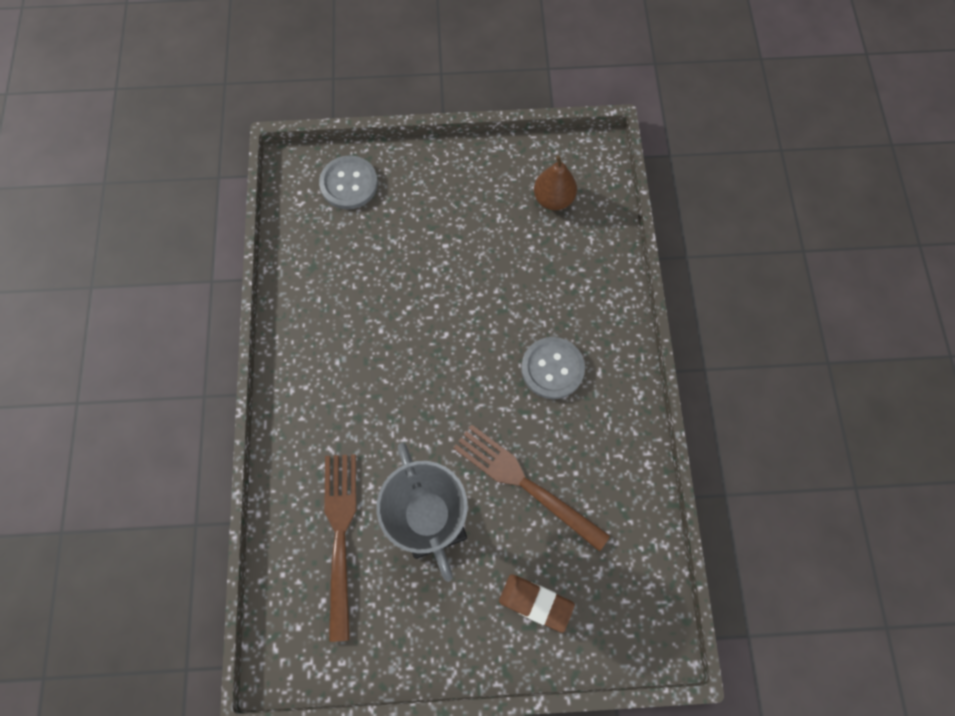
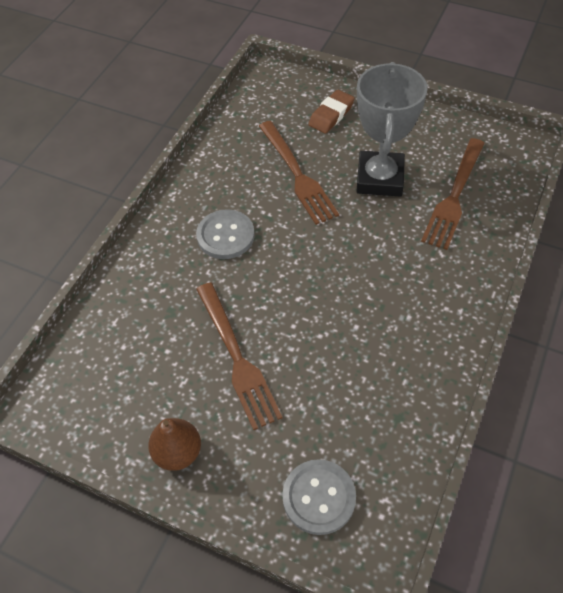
camera: 150 degrees left, 15 degrees down
brown eraser [499,574,575,633] -> brown eraser turned 75 degrees clockwise [308,90,355,133]
brown pear [534,156,577,210] -> brown pear moved to [148,418,201,471]
none -> brown fork [196,282,282,430]

